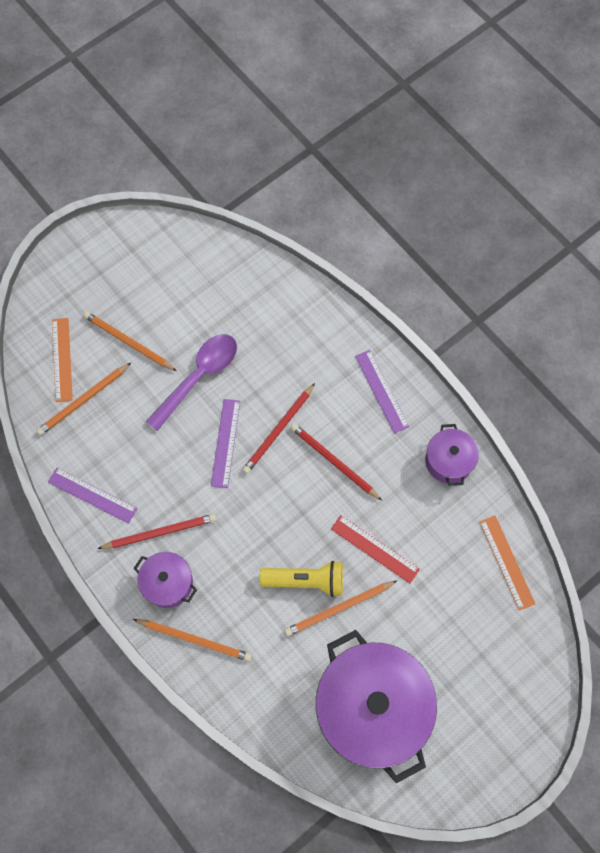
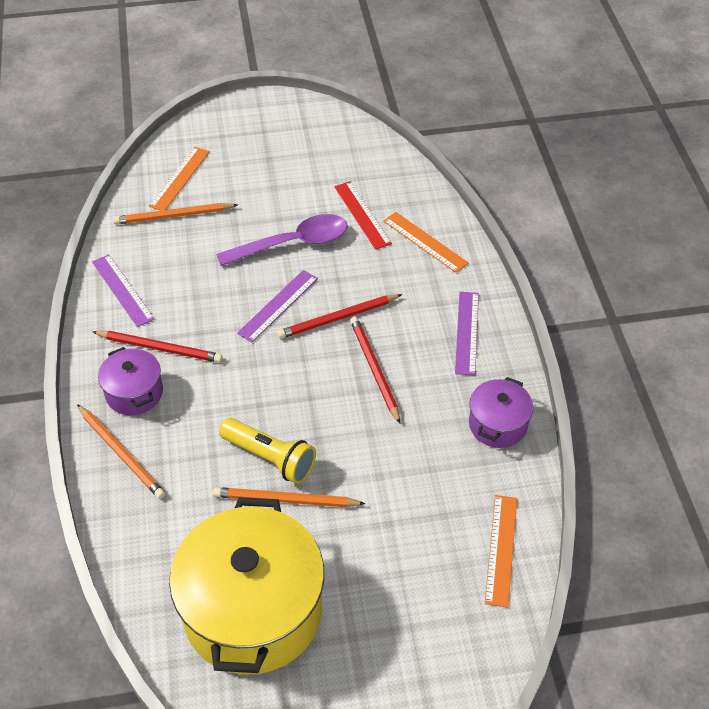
camera: 30 degrees right, 20 degrees down
orange pencil [83,311,177,371] -> none
purple pot [316,630,437,783] -> yellow pot [169,497,325,675]
red ruler [331,515,420,583] -> red ruler moved to [334,181,392,250]
none -> orange ruler [383,212,468,273]

